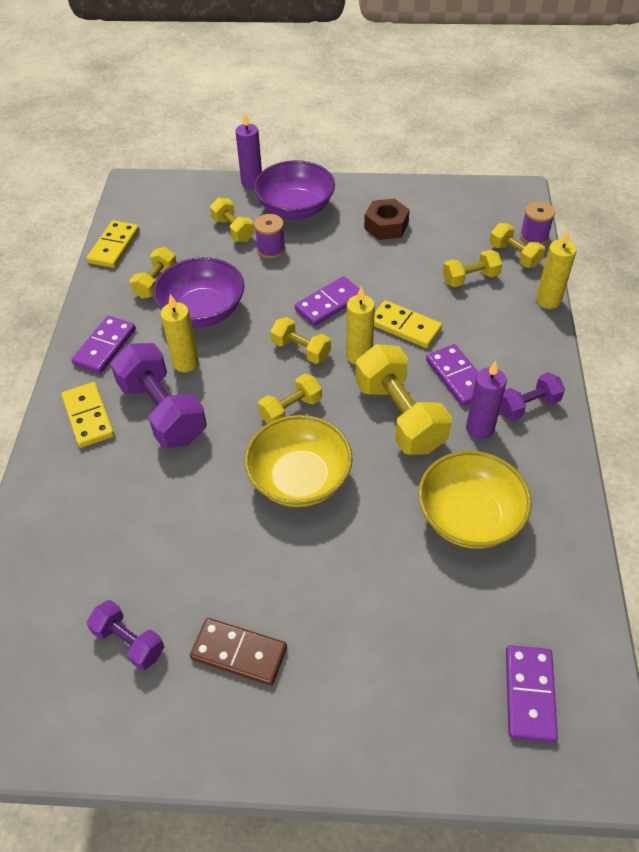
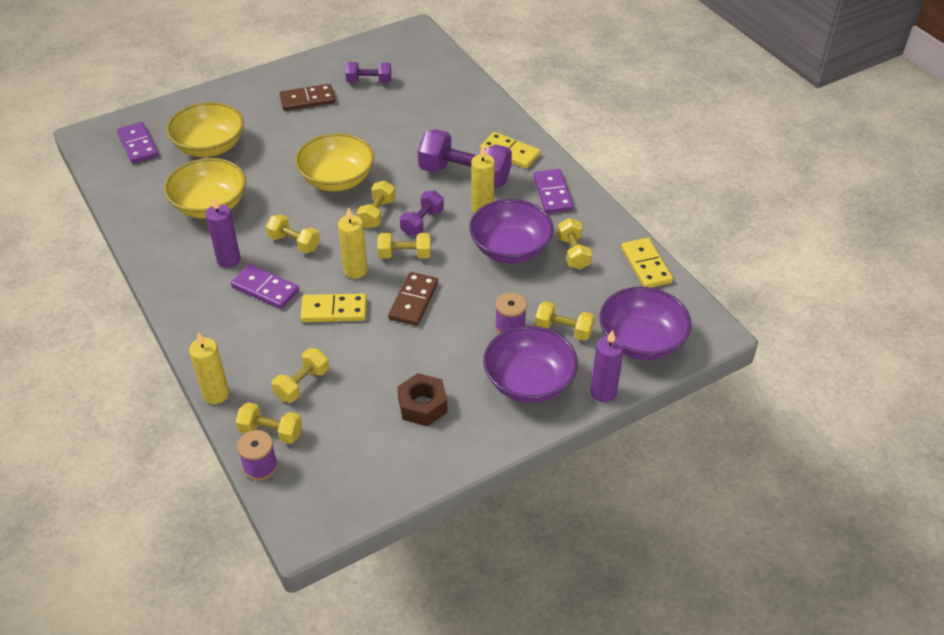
camera: 145 degrees right, 5 degrees down
purple domino [295,276,359,326] -> brown domino [388,272,438,326]
yellow dumbbell [356,344,452,455] -> yellow dumbbell [266,214,320,254], size x0.55
purple dumbbell [500,373,565,420] -> purple dumbbell moved to [400,190,444,236]
none -> yellow bowl [166,102,244,157]
none -> purple bowl [599,287,691,360]

